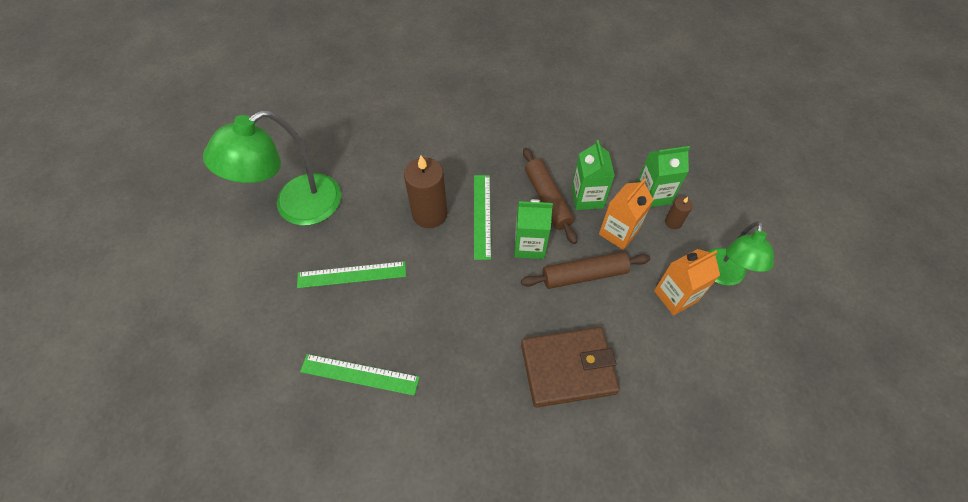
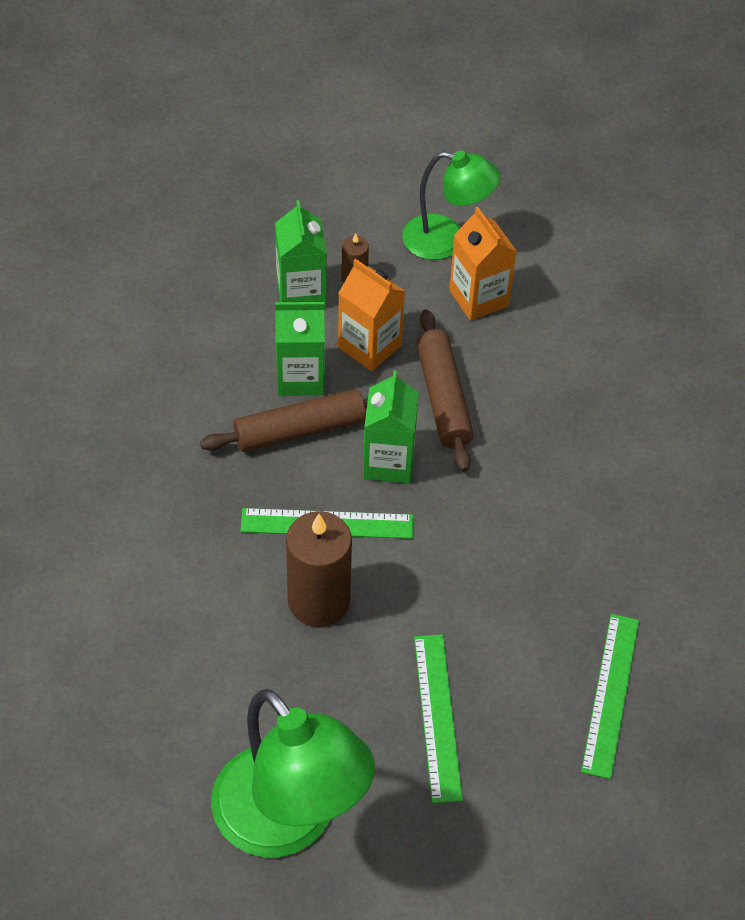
camera: 90 degrees left, 5 degrees down
brown wallet [521,327,620,407] -> none

